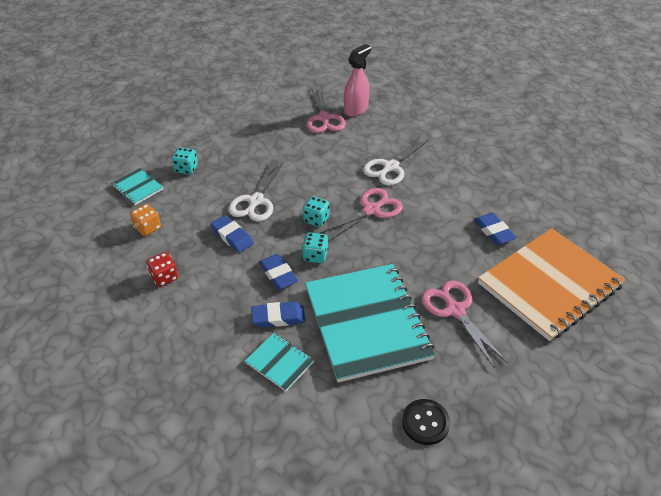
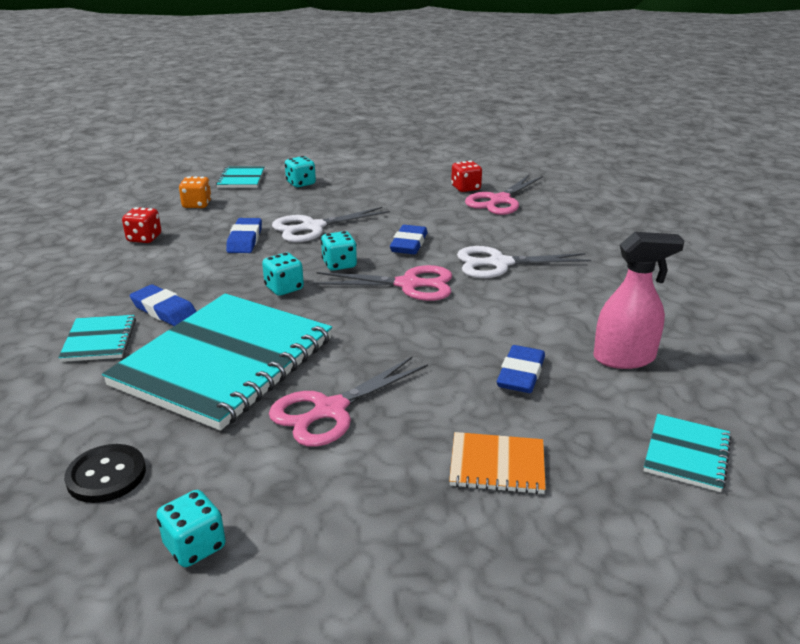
camera: 45 degrees right, 15 degrees down
blue eraser [259,254,298,290] -> blue eraser moved to [390,225,428,254]
pink spray bottle [344,44,371,117] -> pink spray bottle moved to [593,232,684,369]
pink scissors [422,280,508,368] -> pink scissors turned 150 degrees counterclockwise [269,357,428,447]
orange notebook [478,228,626,341] -> orange notebook [449,432,546,494], size x0.43
none -> turquoise dice [156,490,226,567]
none -> red dice [451,161,482,192]
none -> turquoise notebook [644,414,732,492]

